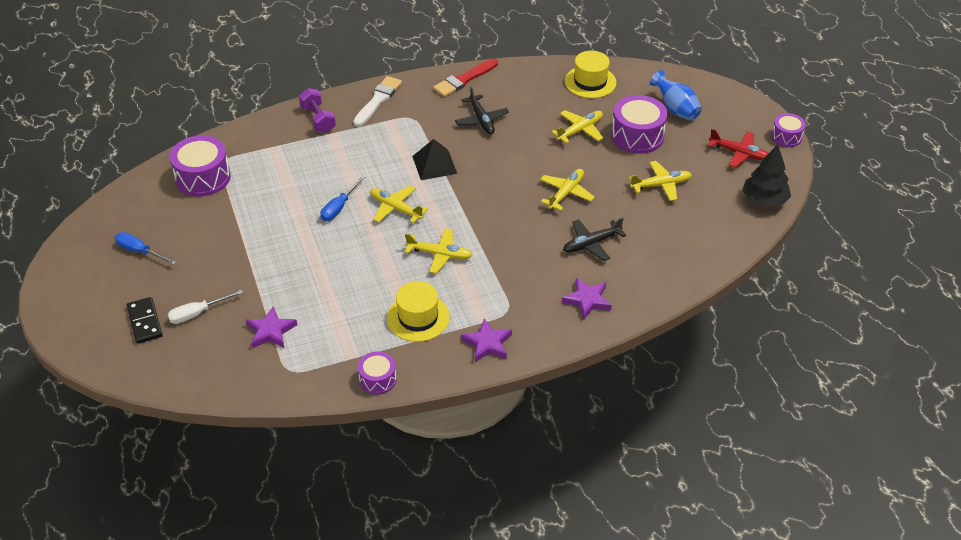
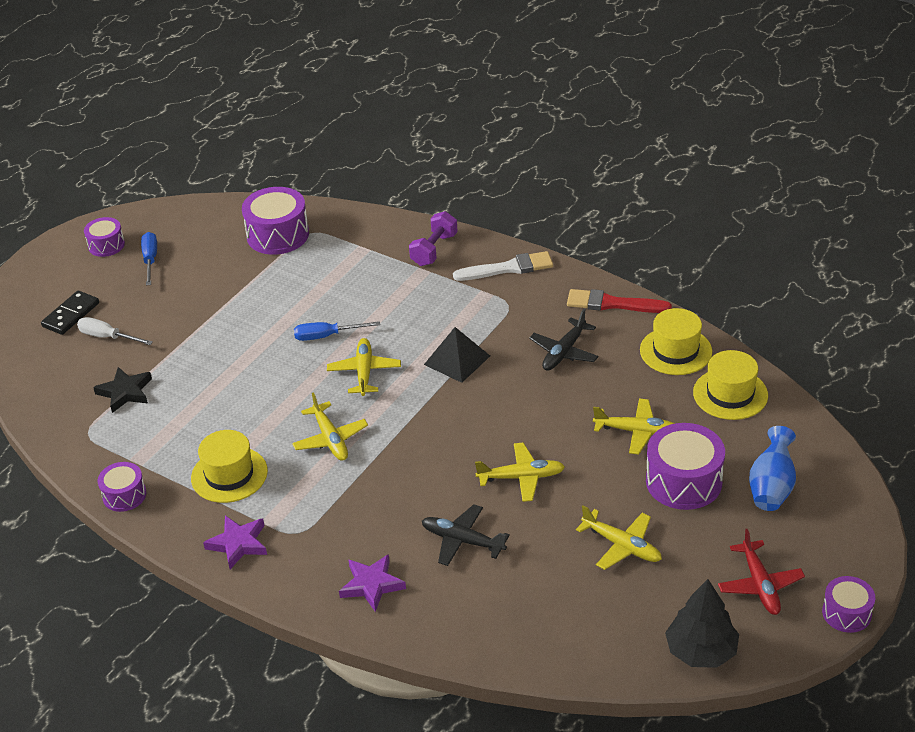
camera: 55 degrees right, 5 degrees down
purple star [246,307,297,348] -> black star [93,367,152,413]
none -> purple drum [84,217,125,257]
none -> yellow hat [640,308,712,375]

